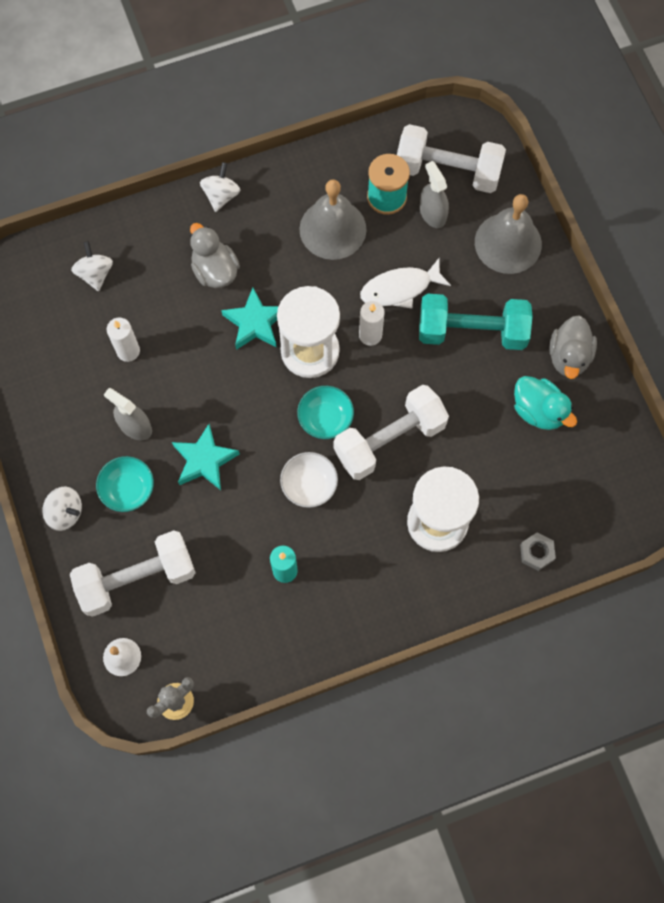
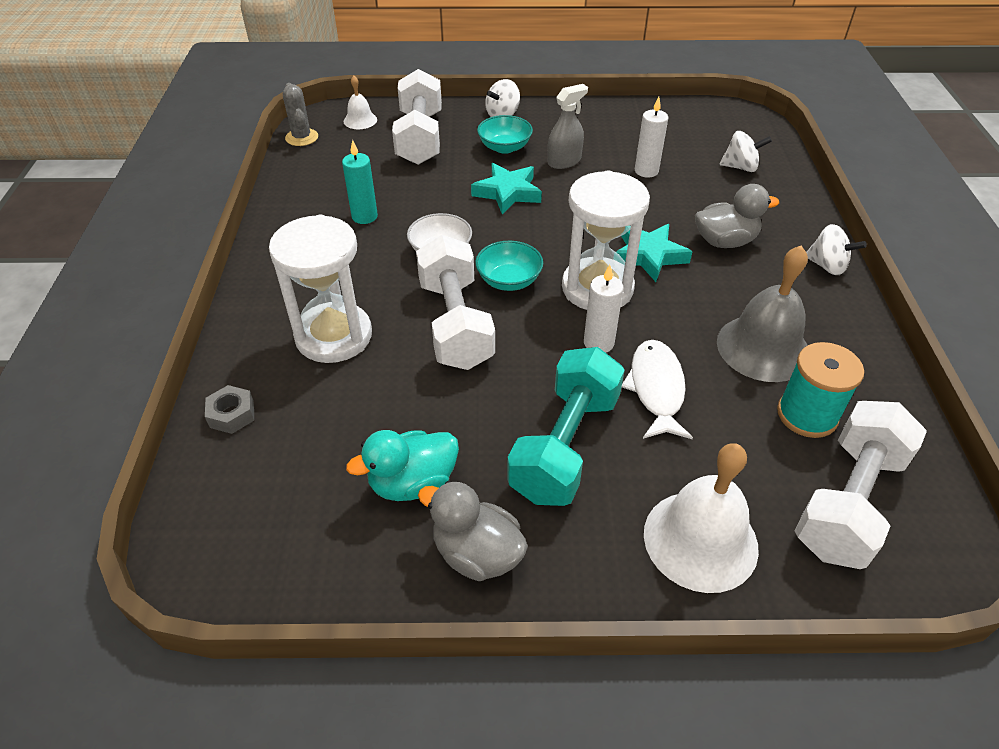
camera: 110 degrees right, 25 degrees down
grey spray bottle [420,161,449,228] -> none
grey bell [475,194,542,274] -> white bell [644,443,759,593]

